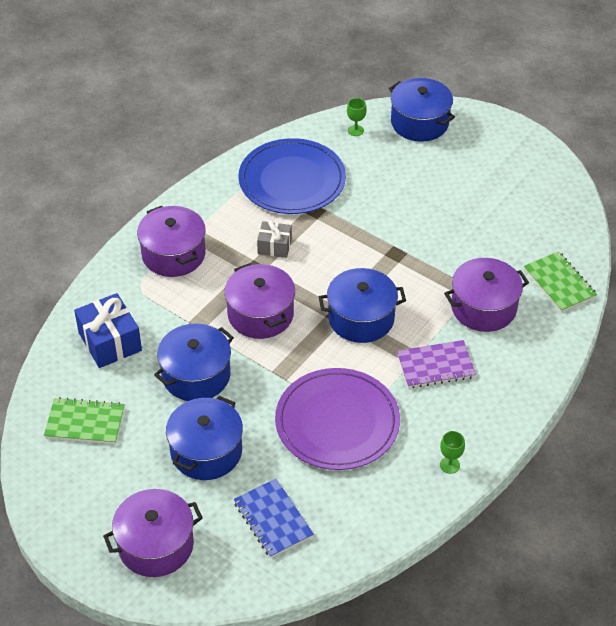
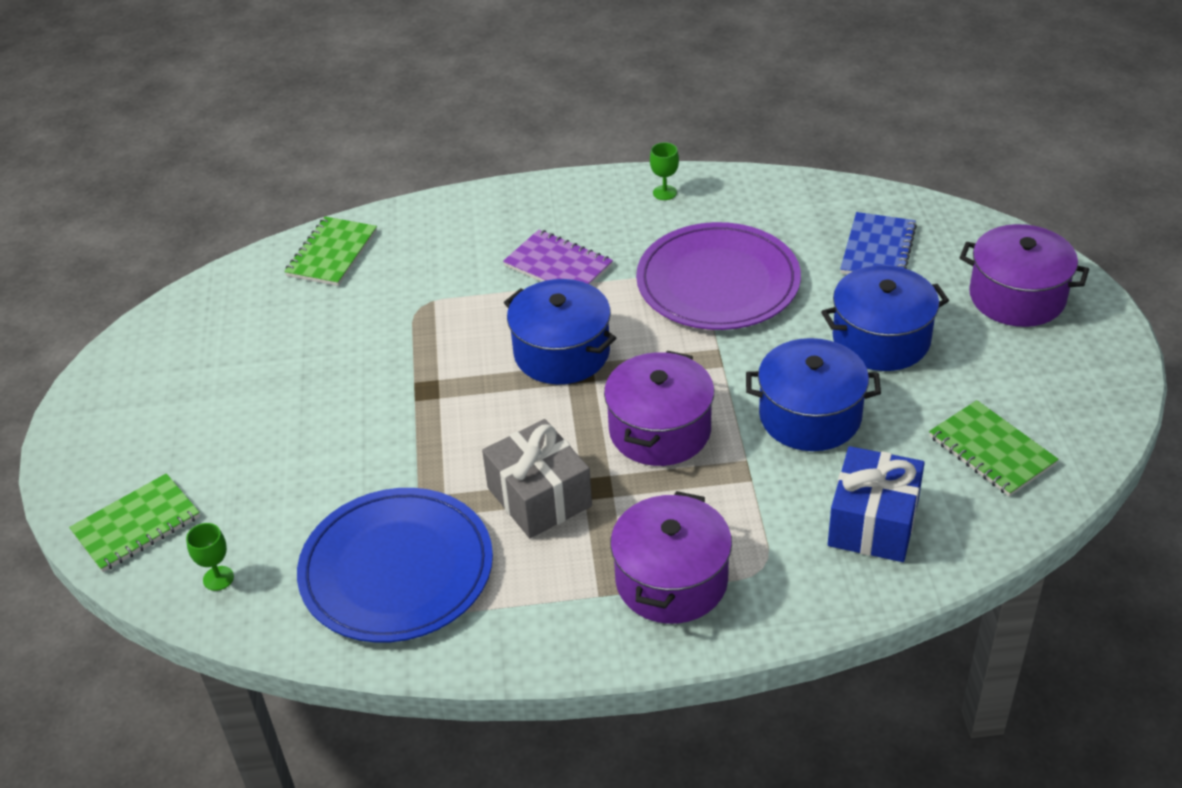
camera: 130 degrees left, 5 degrees down
grey gift [257,220,292,258] -> grey gift [482,419,592,538], size x1.66
blue pot [389,78,455,142] -> green notebook [69,473,200,572]
purple pot [444,258,529,332] -> none

